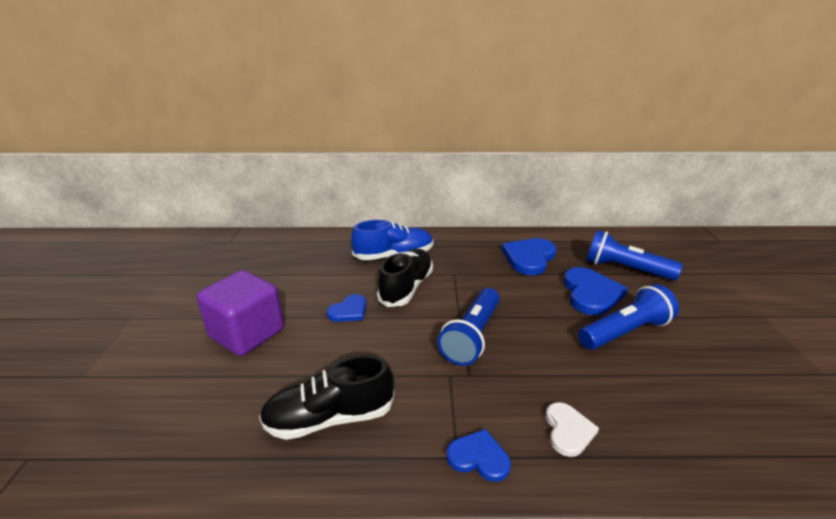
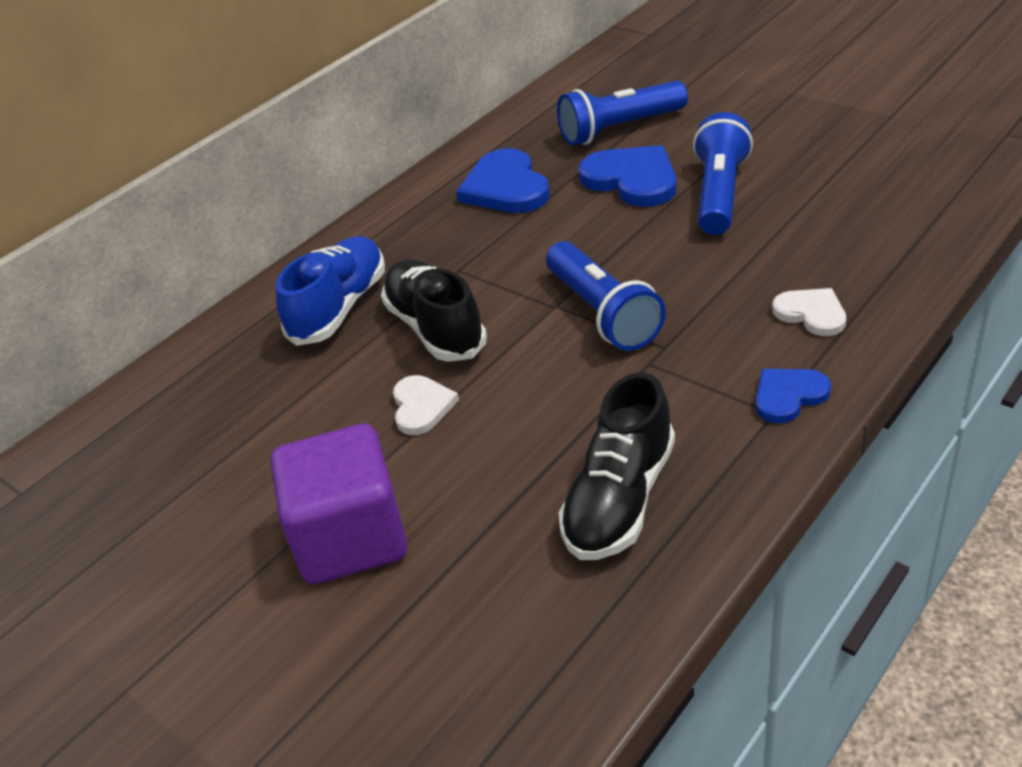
camera: 45 degrees left, 10 degrees up
blue heart [327,294,367,322] -> white heart [393,375,459,435]

